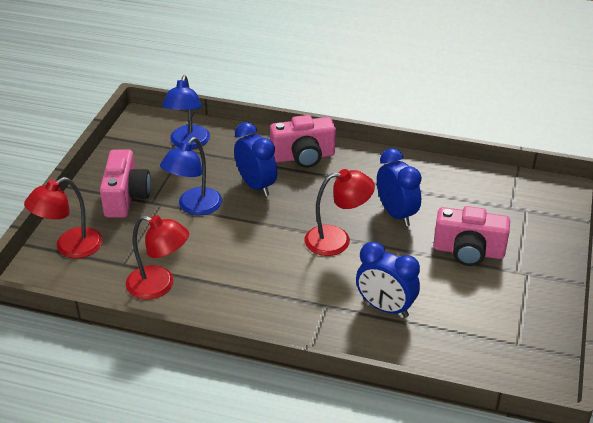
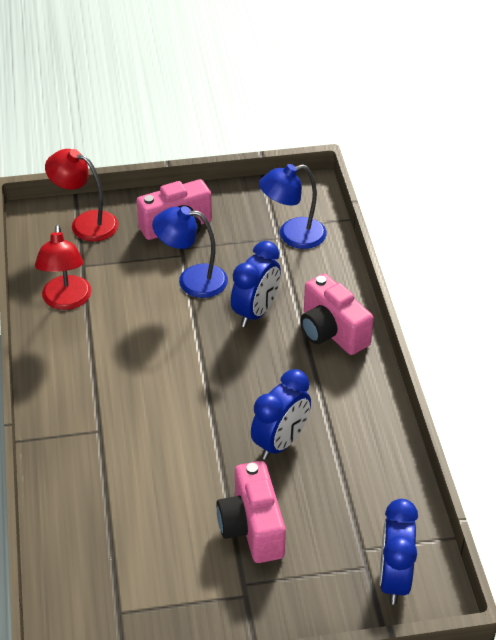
camera: 65 degrees right, 5 degrees up
red lamp [305,169,375,256] -> none
blue clock [356,242,420,318] -> blue clock moved to [379,499,418,605]

